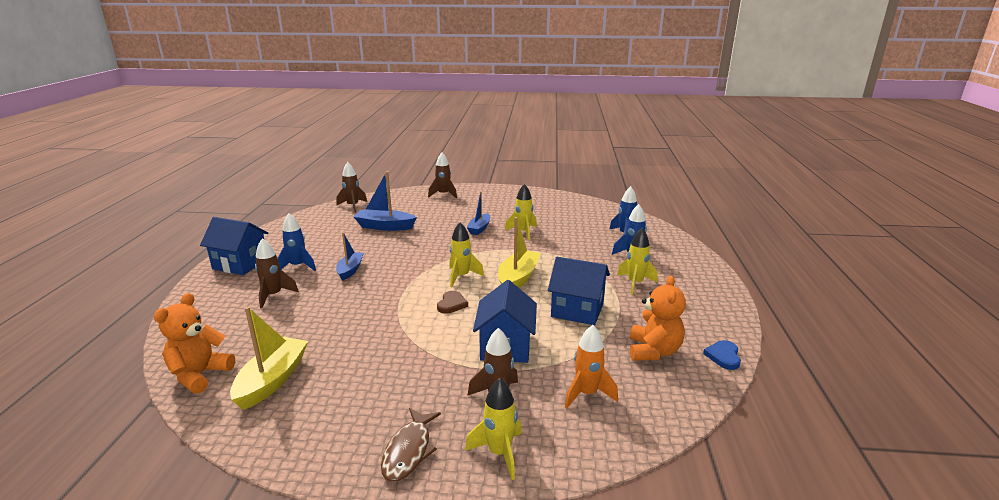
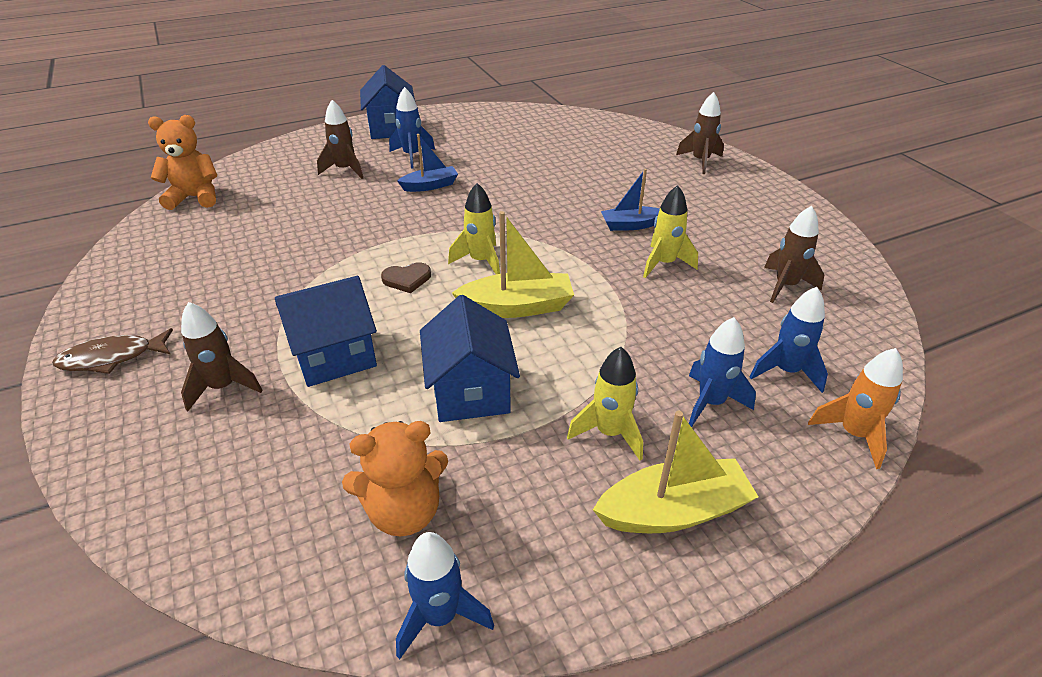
camera: 60 degrees right, 15 degrees up
yellow boat [230,307,308,410] -> yellow boat moved to [593,411,758,533]
brown rocket [336,162,367,213] -> brown rocket moved to [764,206,824,303]
blue boat [354,171,417,231] -> none
yellow rocket [465,378,522,480] -> none
orange rocket [565,325,618,409] -> orange rocket moved to [808,348,903,469]
blue heart [703,340,741,370] -> blue rocket [396,532,494,659]

